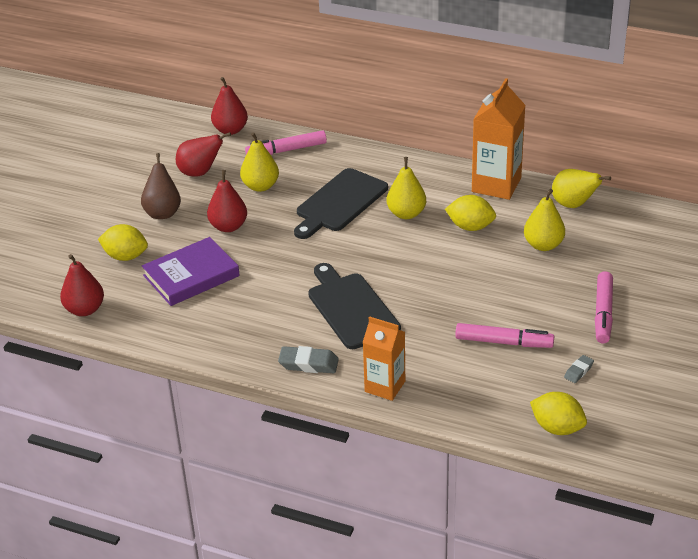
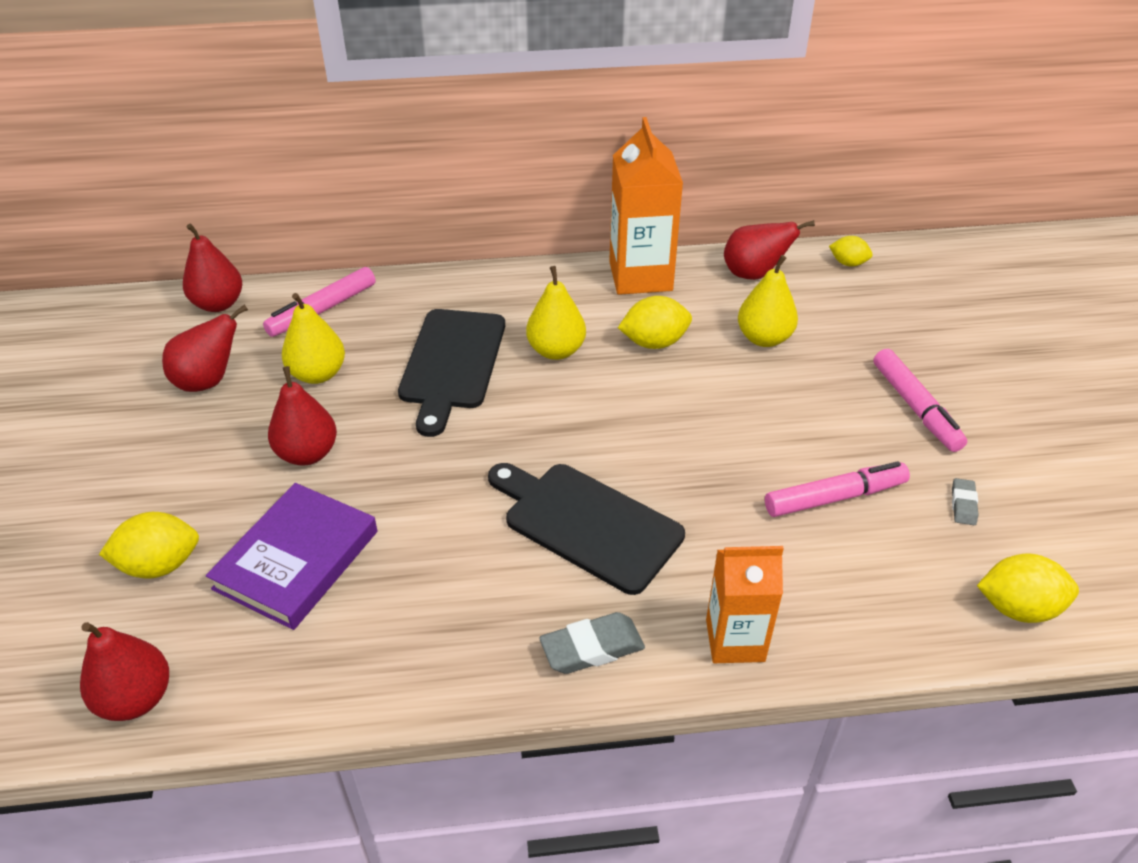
camera: 30 degrees left, 5 degrees up
brown pear [141,153,181,219] -> none
yellow pear [552,169,611,208] -> red pear [724,220,815,280]
none -> yellow lemon [829,236,873,266]

